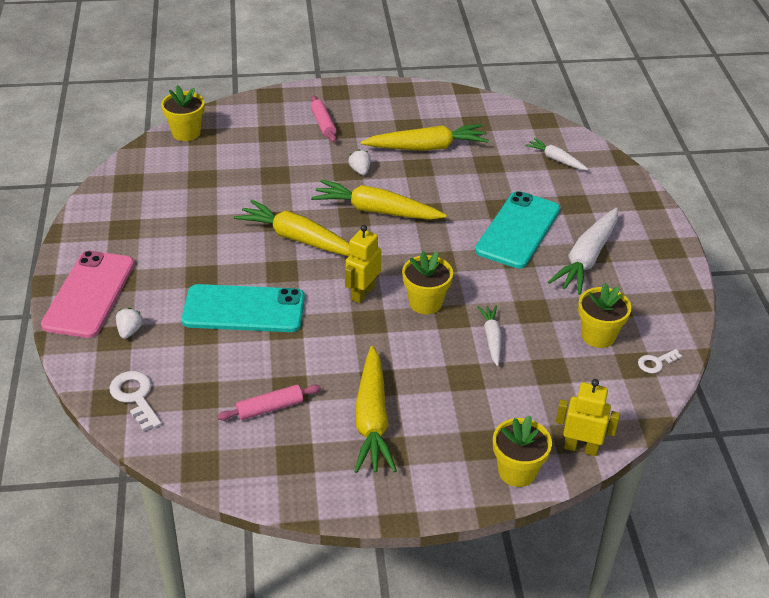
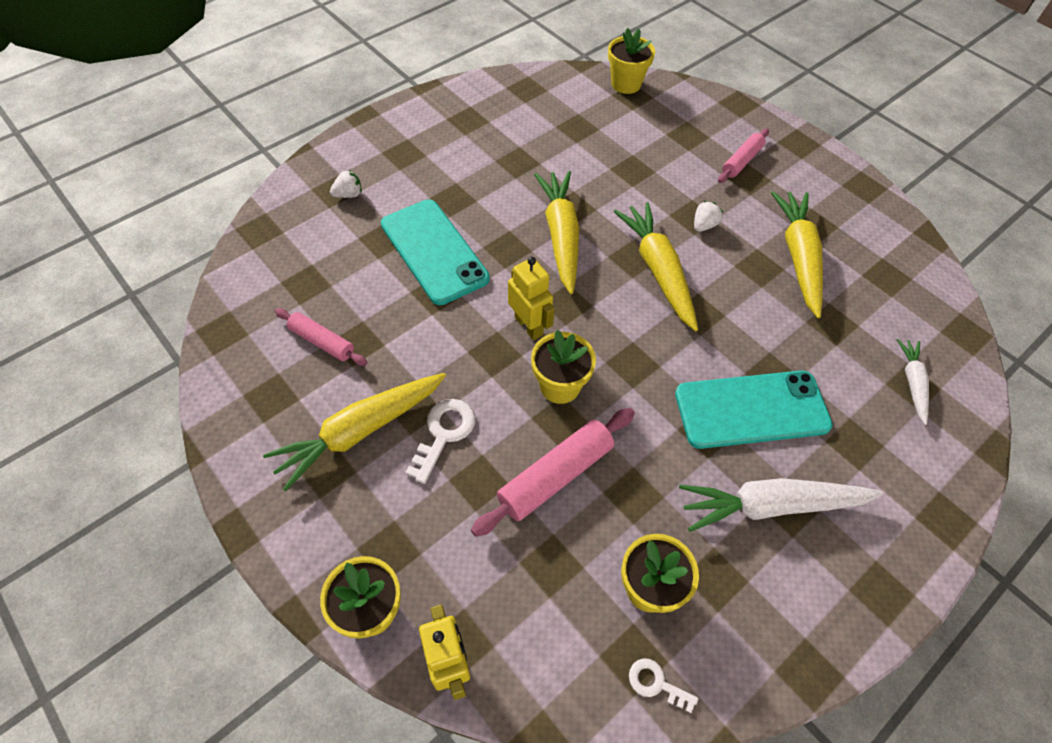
camera: 55 degrees right, 15 degrees up
pink phone [41,251,134,338] -> none
white key [109,371,162,431] -> white key moved to [405,399,475,484]
yellow robot [345,225,381,303] -> yellow robot turned 60 degrees clockwise [508,257,555,340]
yellow carrot [361,124,489,151] -> yellow carrot turned 135 degrees counterclockwise [771,191,823,318]
white carrot [477,305,502,366] -> pink rolling pin [471,408,635,537]

